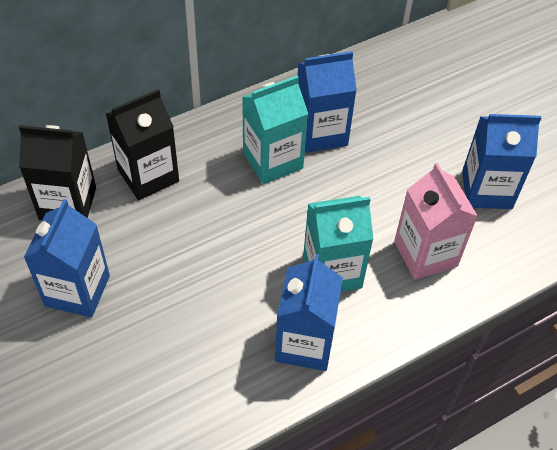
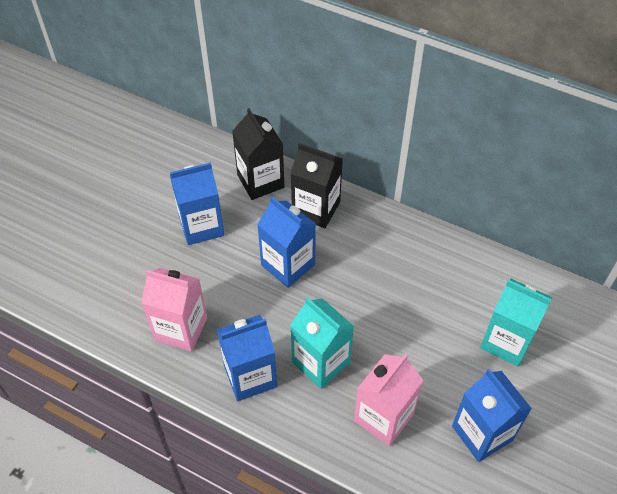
camera: 60 degrees right, 0 degrees up
turquoise carton [242,76,308,184] -> turquoise carton moved to [480,279,552,367]
blue carton [298,51,357,153] -> blue carton moved to [257,197,316,288]
none -> pink carton [141,268,207,352]

